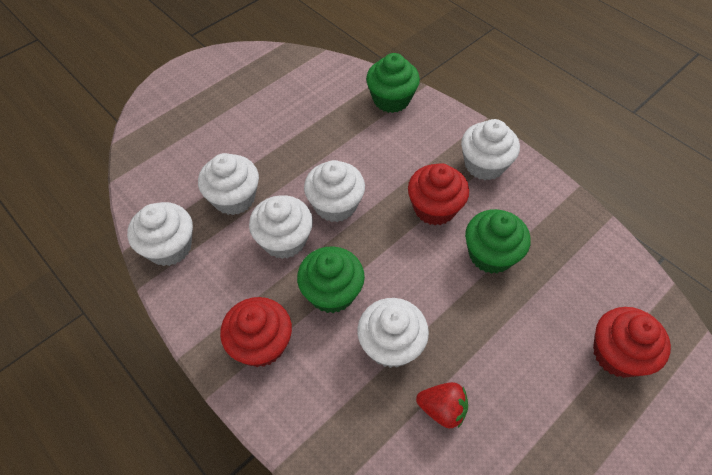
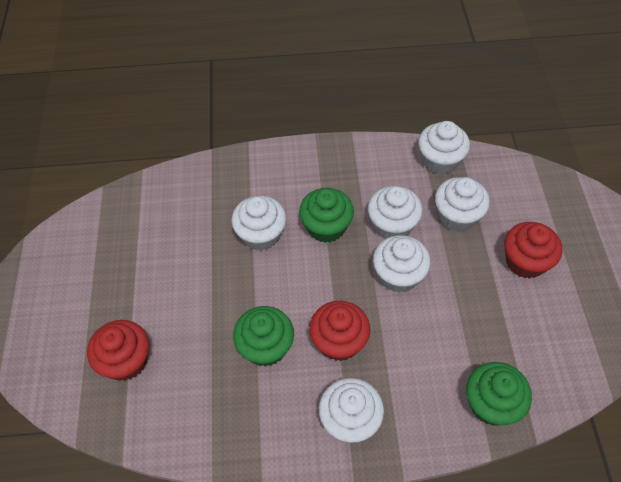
camera: 130 degrees right, 0 degrees up
red cupcake [220,297,292,367] -> red cupcake moved to [504,222,562,279]
red strawberry [416,382,468,429] -> none

